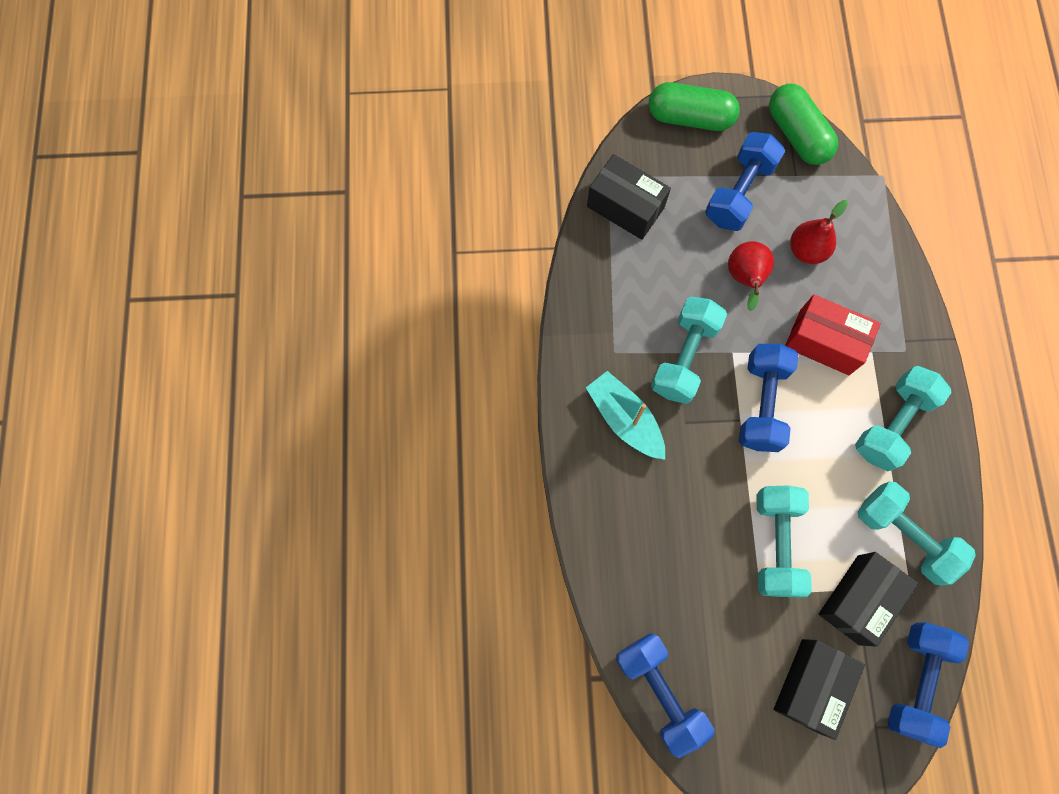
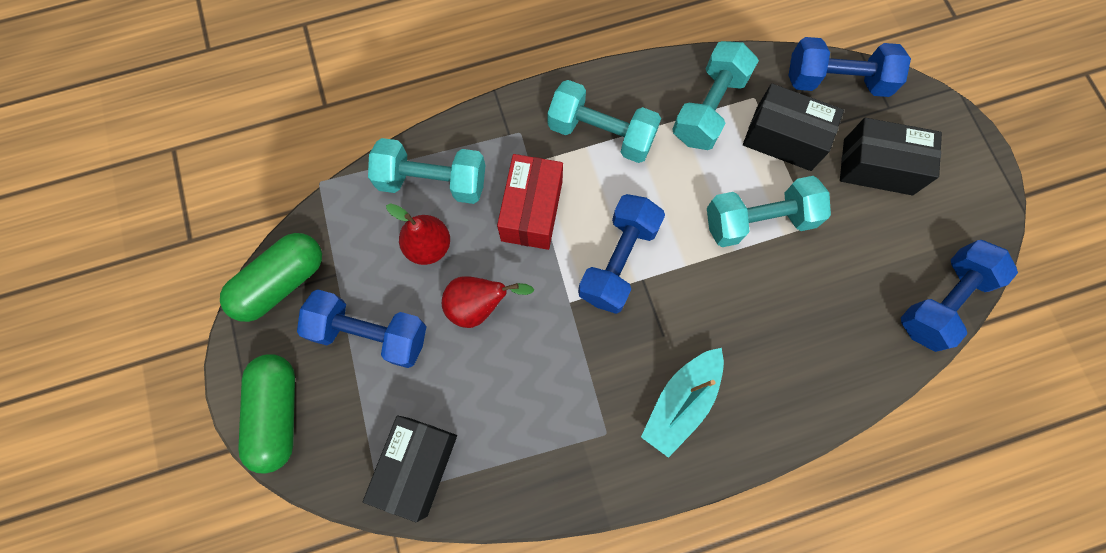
camera: 105 degrees left, 0 degrees up
turquoise dumbbell [651,296,727,404] -> turquoise dumbbell moved to [368,138,485,204]
blue dumbbell [739,344,799,452] -> blue dumbbell turned 60 degrees counterclockwise [578,194,665,314]

